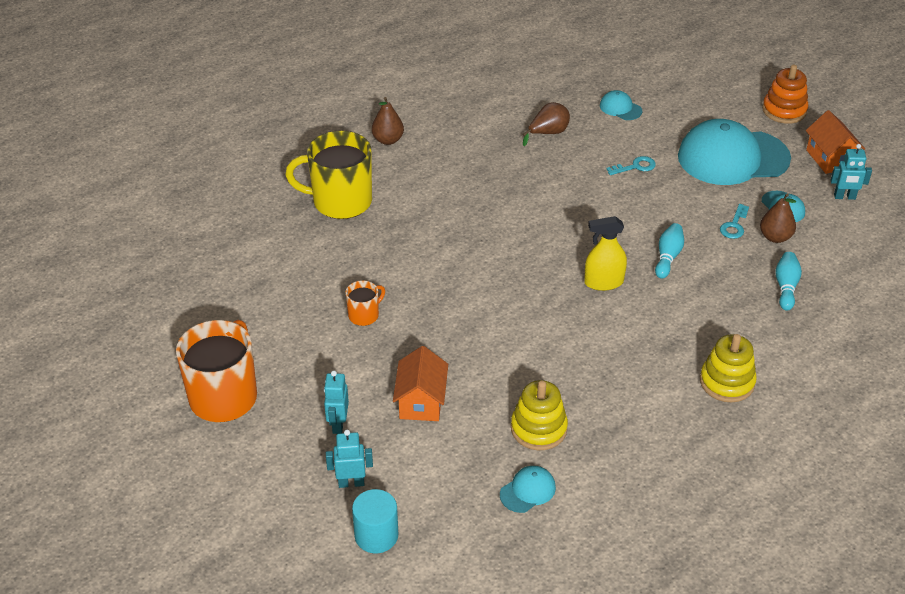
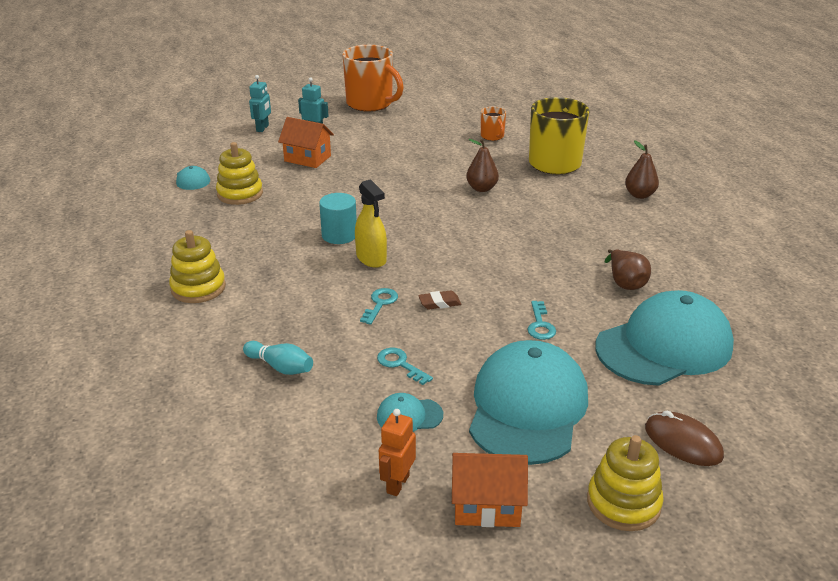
camera: 110 degrees right, 10 degrees down
orange mug [345,280,385,326] -> orange mug moved to [481,107,506,141]
turquoise cylinder [352,489,398,553] -> turquoise cylinder moved to [319,193,357,244]
yellow spray bottle [584,216,627,291] -> yellow spray bottle turned 135 degrees clockwise [355,179,387,268]
turquoise cap [600,90,642,120] -> turquoise cap [595,290,734,386], size x2.39
turquoise bowling pin [655,223,684,279] -> turquoise key [360,288,398,325]
brown pear [760,193,796,243] -> brown pear moved to [466,139,499,192]
orange stacking toy [762,65,808,124] -> yellow stacking toy [587,435,664,531]
turquoise robot [831,144,872,200] -> orange robot [379,409,416,496]
none -> brown eraser [418,290,462,310]
none -> brown mouse [645,411,724,466]

